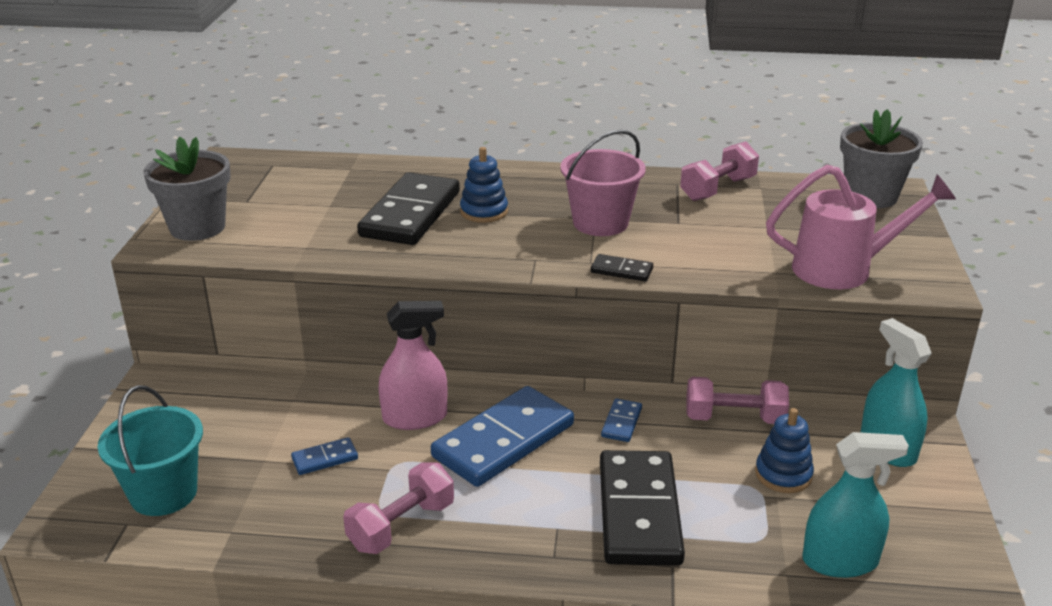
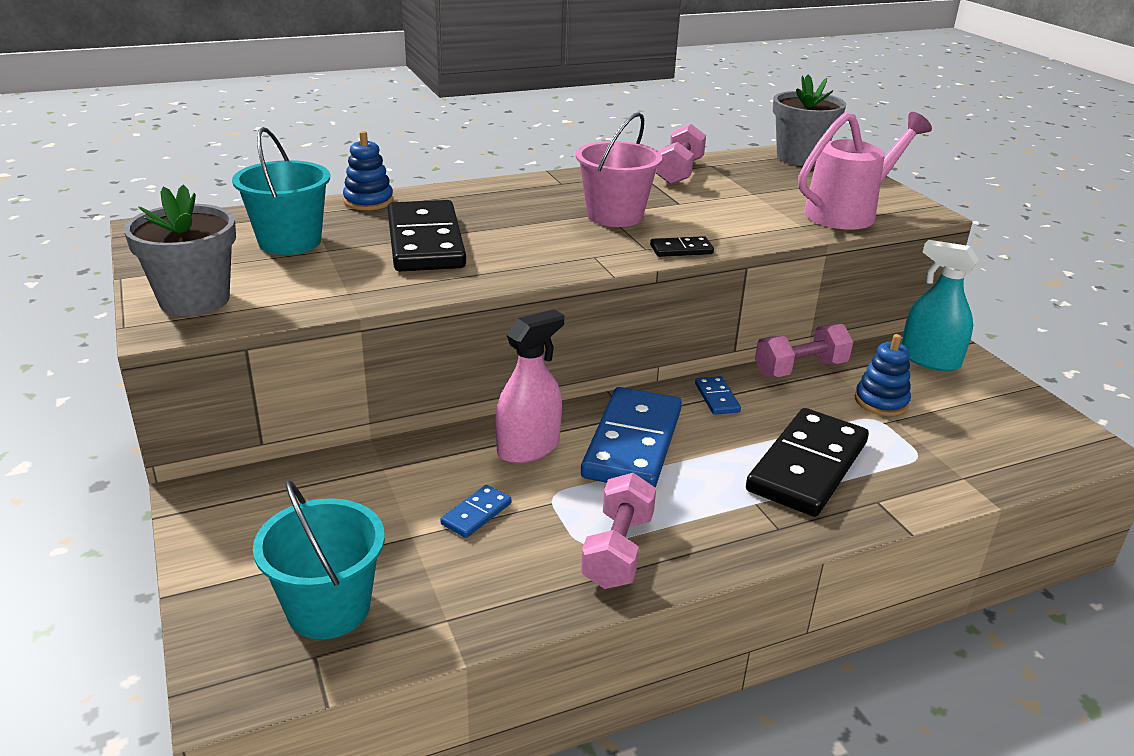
camera: 30 degrees left, 0 degrees up
blue stacking toy [460,147,508,223] -> blue stacking toy moved to [343,131,393,211]
black domino [600,450,685,566] -> black domino turned 60 degrees clockwise [746,408,869,517]
turquoise spray bottle [802,432,909,578] -> none
none -> turquoise bucket [232,127,330,255]

